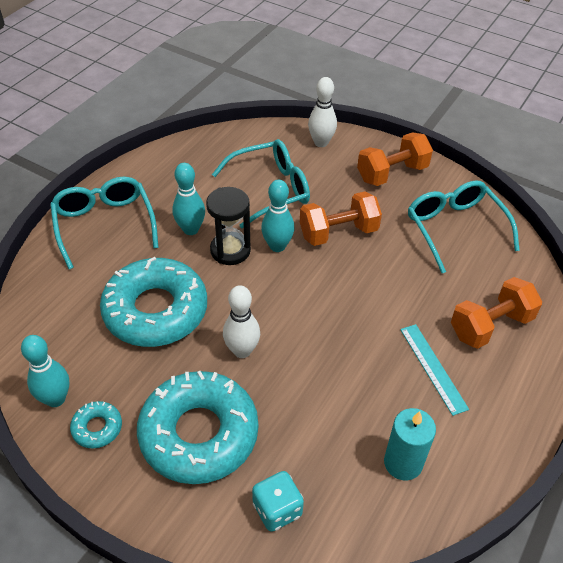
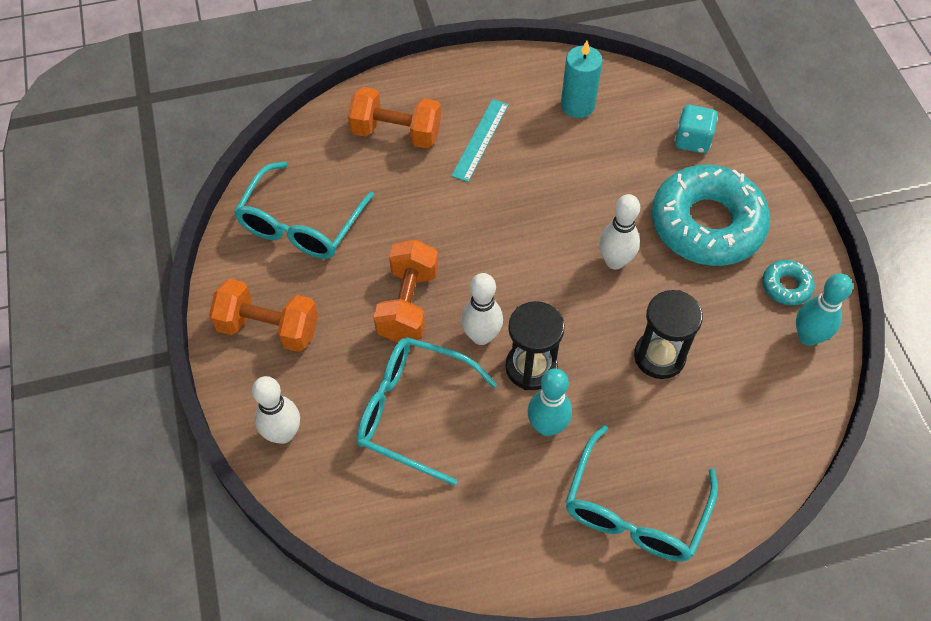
camera: 135 degrees left, 10 degrees up
turquoise donut [100,257,207,347] -> black hourglass [634,290,703,379]
turquoise bowling pin [261,180,294,252] -> white bowling pin [461,273,503,345]
orange dumbbell [300,191,382,246] -> orange dumbbell turned 75 degrees clockwise [374,239,438,343]

